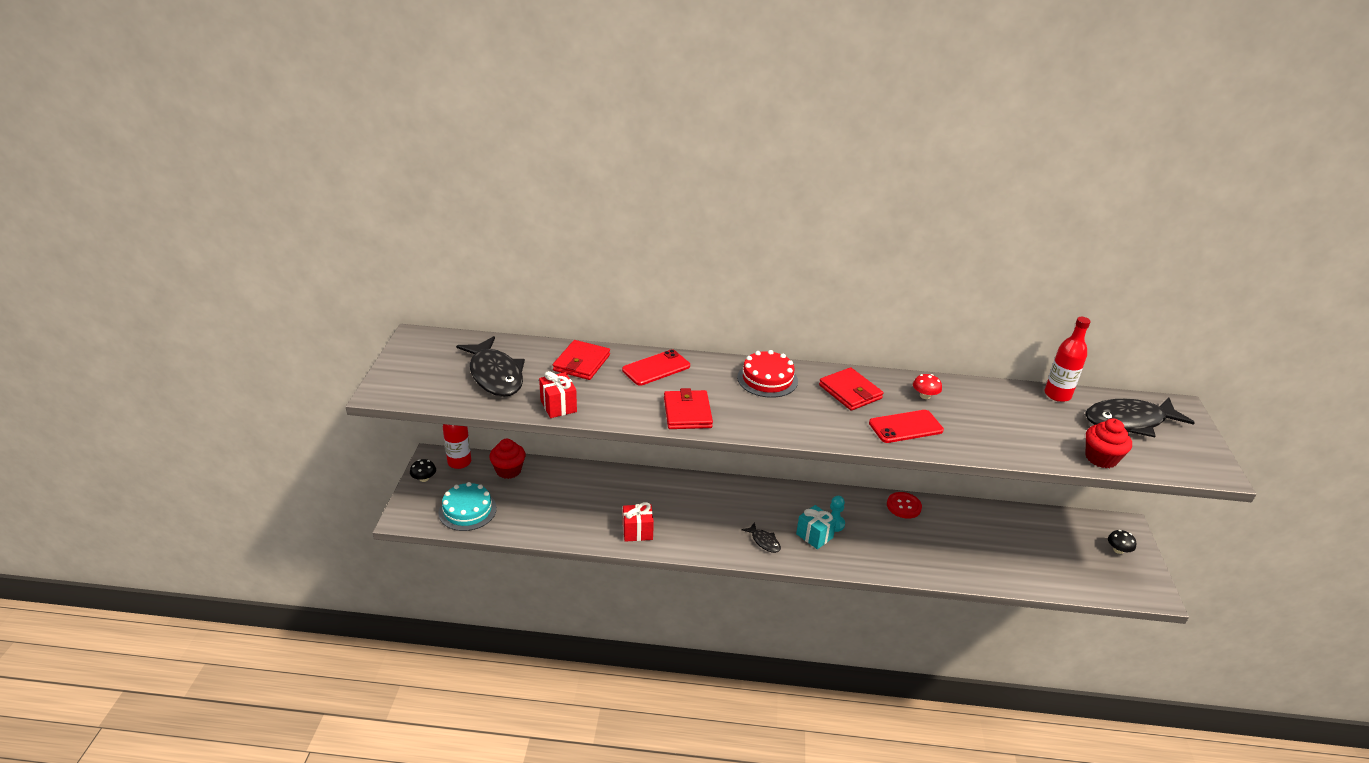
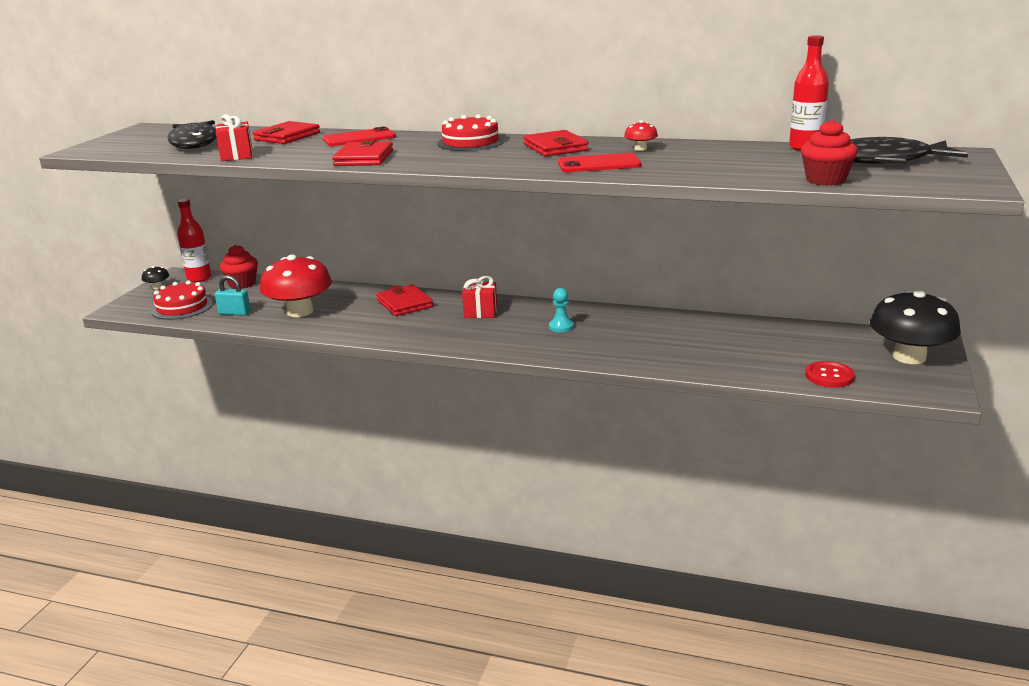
camera: 15 degrees right, 10 degrees down
turquoise cake [438,482,497,531] -> red cake [151,280,213,320]
red gift [623,502,654,542] -> red gift moved to [462,276,497,318]
black fish [742,522,781,553] -> none
turquoise gift [796,505,837,549] -> none
red button [887,492,922,519] -> red button moved to [805,361,855,388]
black mushroom [1108,530,1136,554] -> black mushroom [870,290,961,364], size x2.46
none -> turquoise padlock [215,275,251,315]
none -> red mushroom [260,254,332,317]
none -> red wallet [376,284,433,316]

